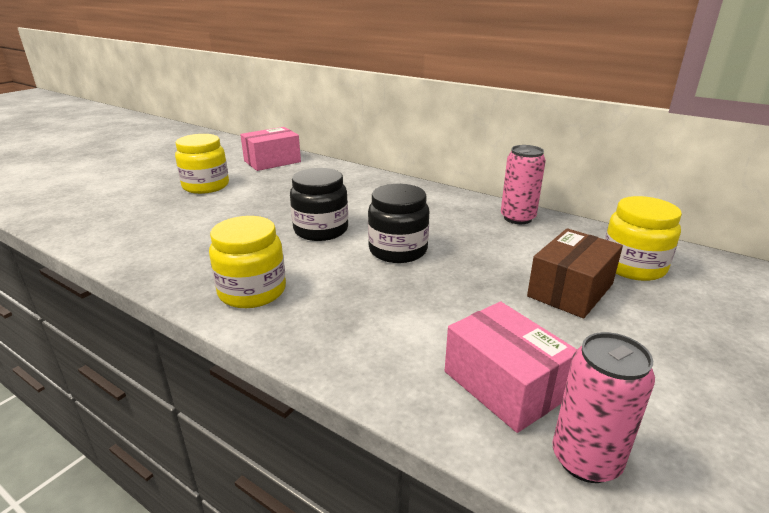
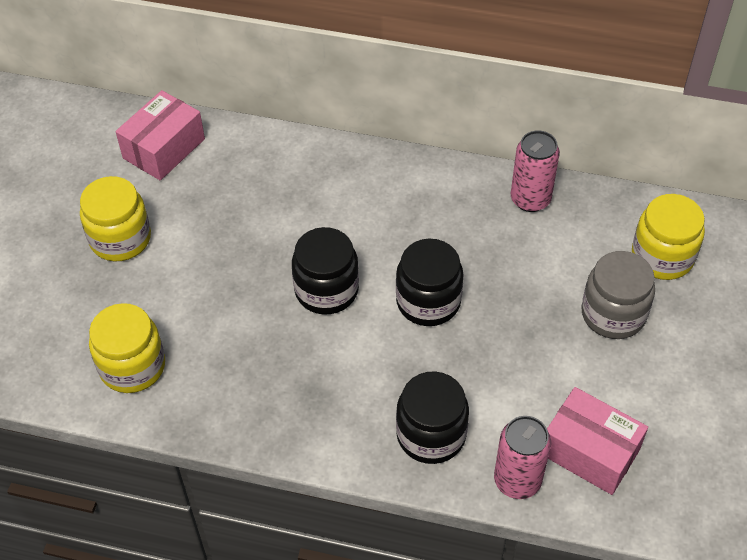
camera: 20 degrees left, 25 degrees up
yellow jar [209,216,286,308] -> yellow jar moved to [89,303,165,393]
brown box [527,228,623,318] -> grey jar [581,251,655,339]
pink can [553,332,655,483] -> pink can moved to [494,416,551,499]
none -> black jar [396,371,469,464]

